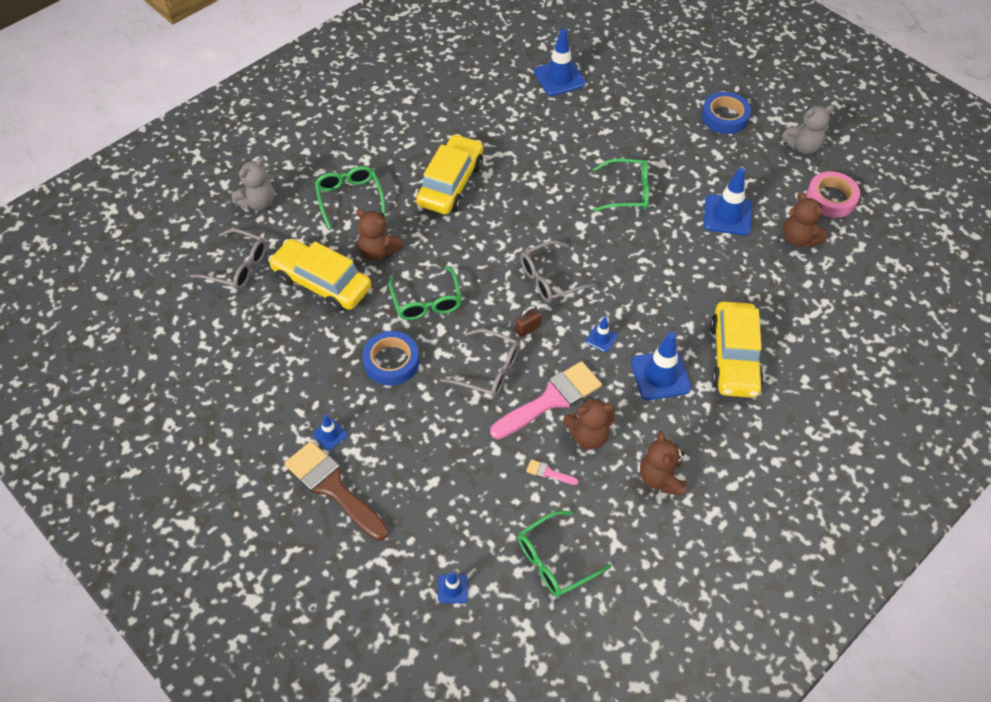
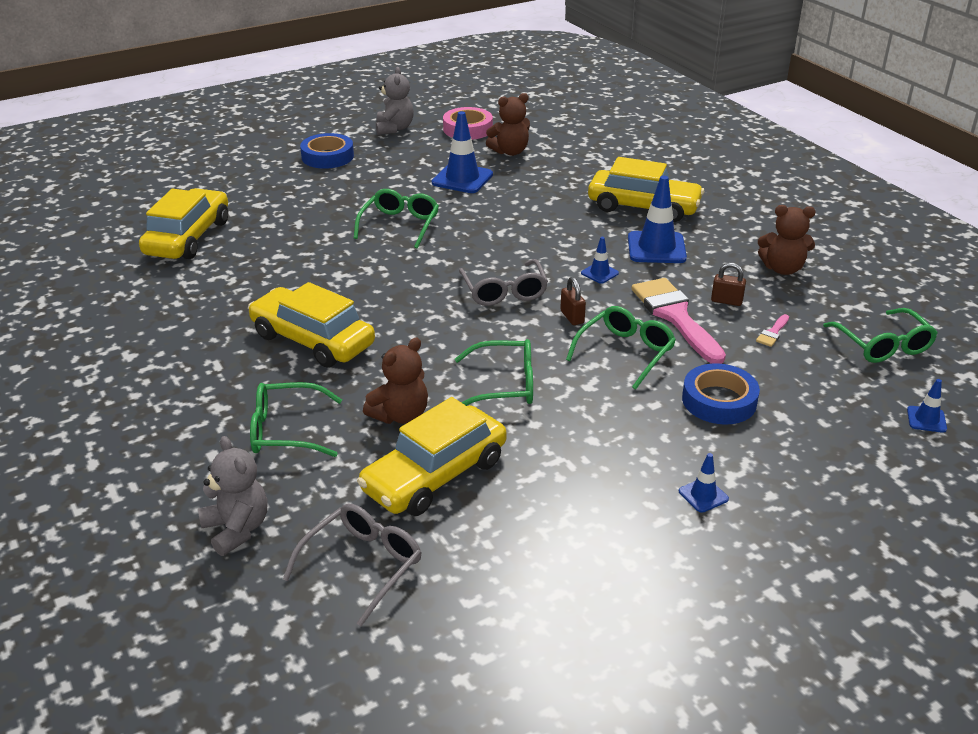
camera: 75 degrees left, 20 degrees down
brown brush [285,441,388,541] -> none
blue tape [362,331,419,386] -> blue tape moved to [682,363,760,425]
grey glasses [440,329,519,398] -> green glasses [566,306,676,390]
blue traffic cone [534,28,586,96] -> yellow car [139,188,228,259]
brown teddy bear [563,397,615,450] -> brown padlock [711,262,746,306]

